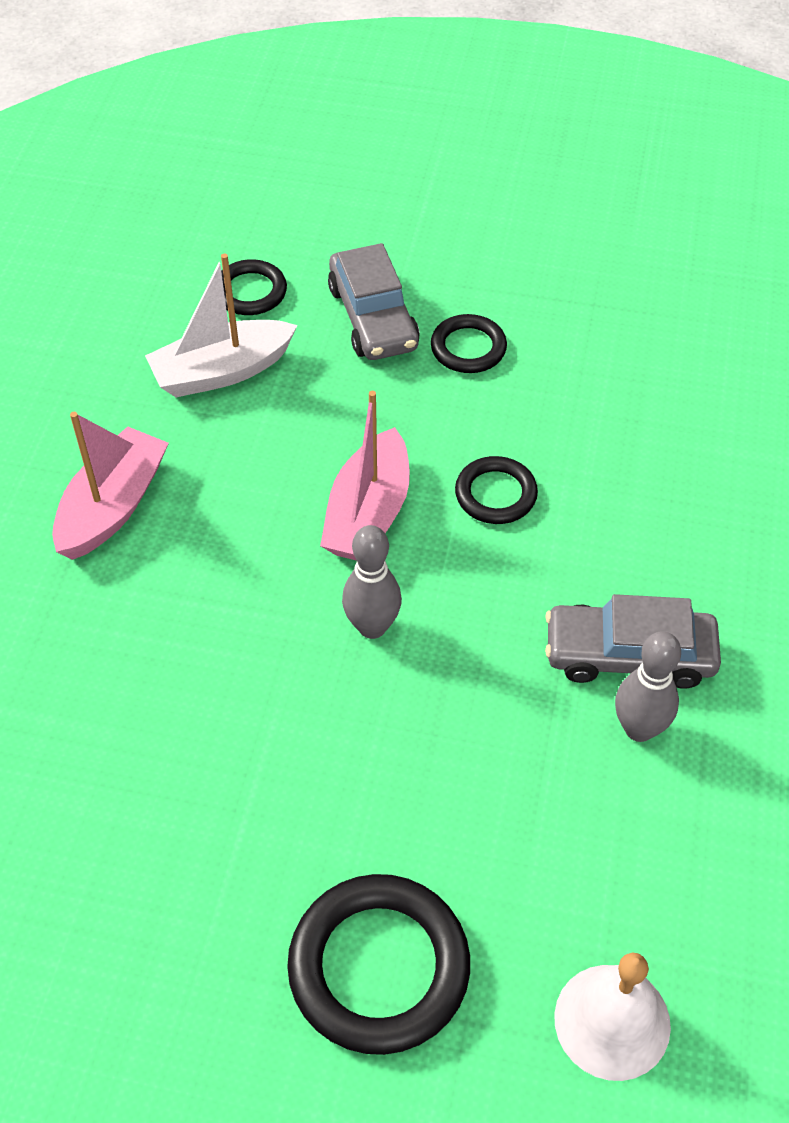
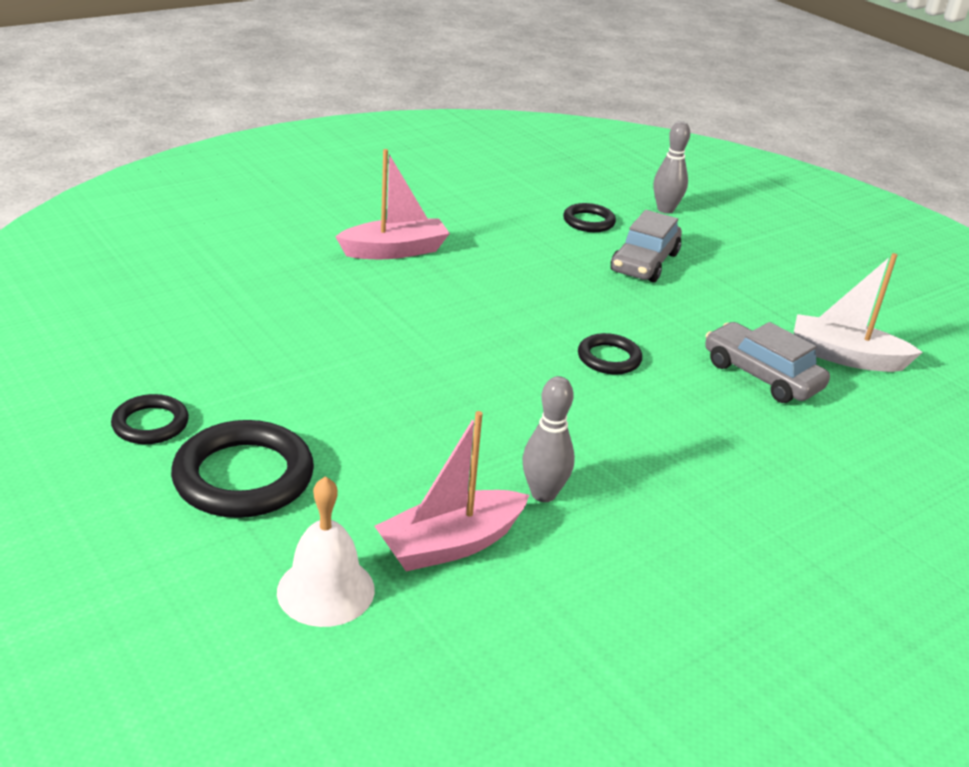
camera: 40 degrees right, 20 degrees down
white boat [145,253,298,397] -> white boat moved to [794,253,923,372]
pink boat [320,391,410,561] -> pink boat moved to [375,411,529,572]
grey bowling pin [342,525,402,639] -> grey bowling pin moved to [654,121,690,214]
black ring [431,314,507,373] -> black ring moved to [111,394,189,444]
grey car [545,594,721,689] -> grey car moved to [705,322,830,403]

